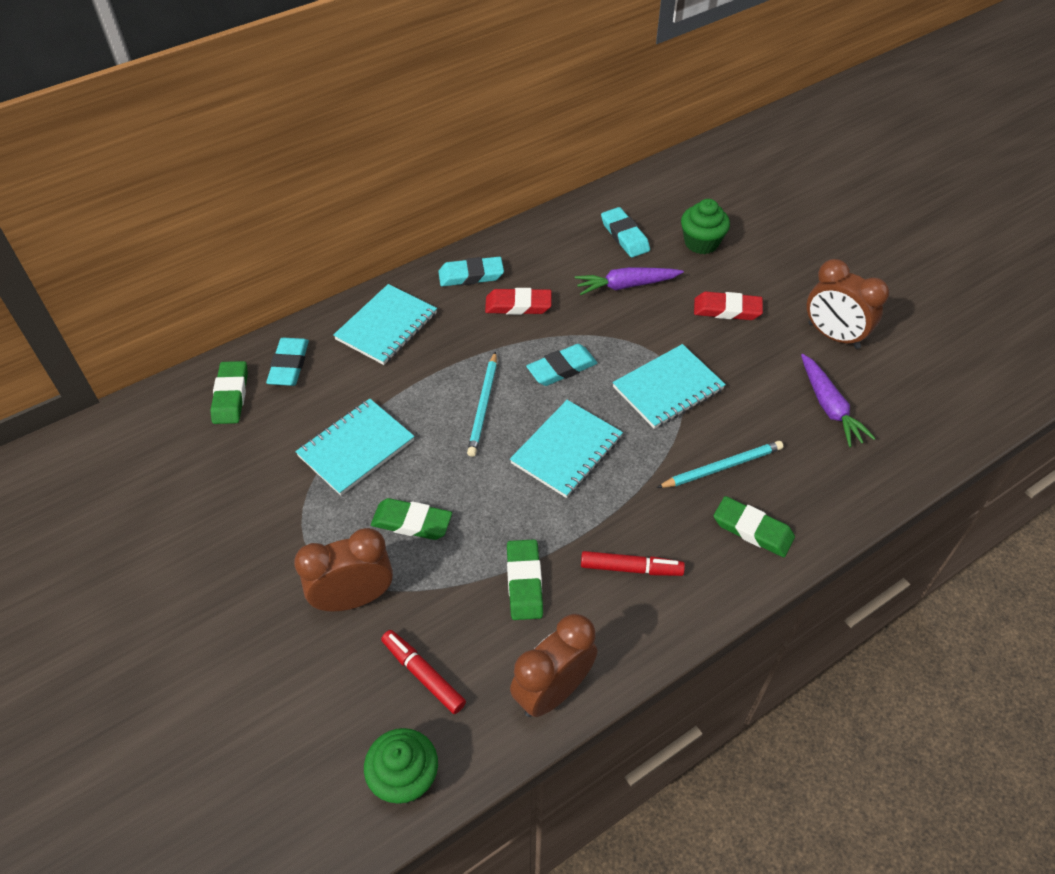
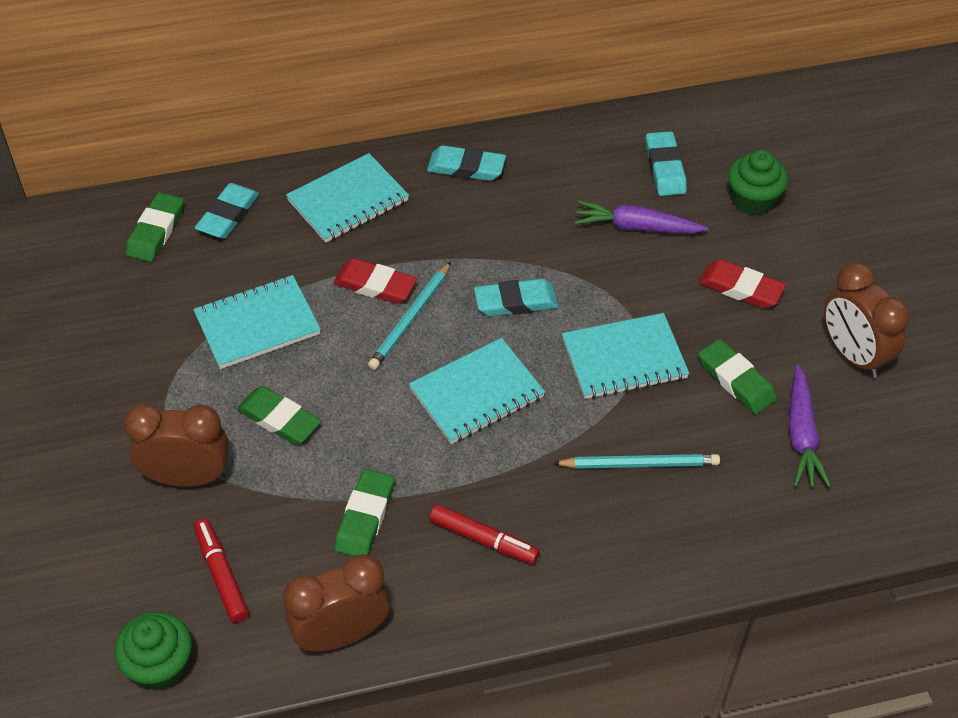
camera: 20 degrees right, 0 degrees up
red eraser [485,288,552,315] -> red eraser moved to [333,258,417,304]
green eraser [714,496,795,557] -> green eraser moved to [698,339,777,414]

